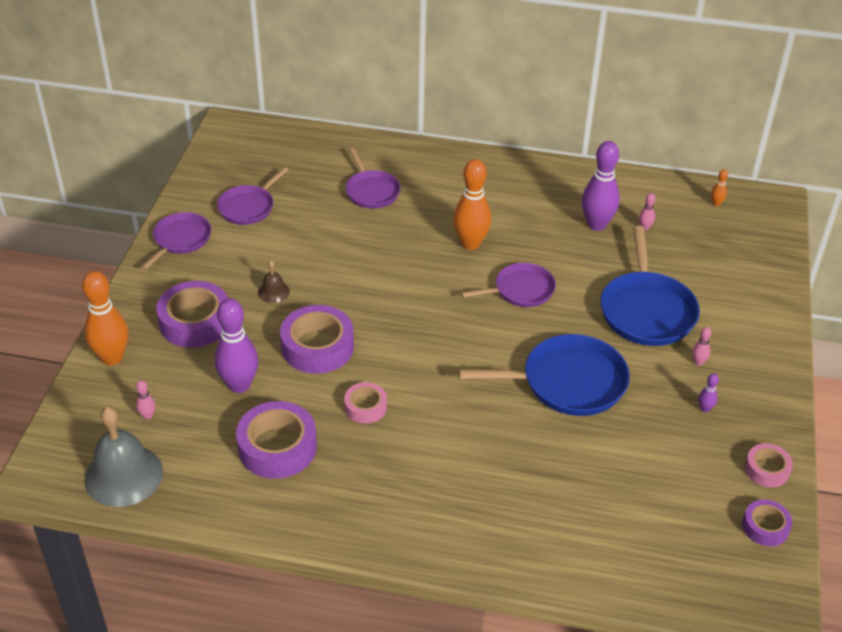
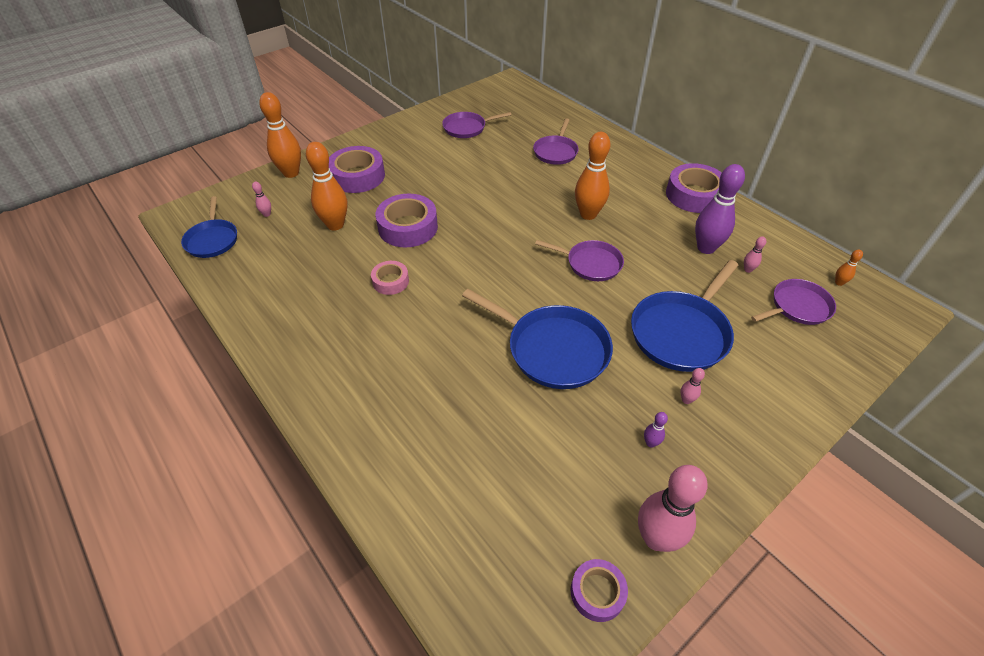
camera: 40 degrees right, 5 degrees up
grey bell [84,407,163,507] -> blue pan [181,196,237,258]
purple pan [141,212,211,270] -> purple pan moved to [751,279,836,325]
purple bowling pin [215,298,258,393] -> orange bowling pin [306,142,347,230]
purple tape [236,401,317,479] -> purple tape moved to [666,163,722,213]
brown bell [258,260,290,303] -> none
pink tape [745,443,793,487] -> pink bowling pin [638,465,708,552]

